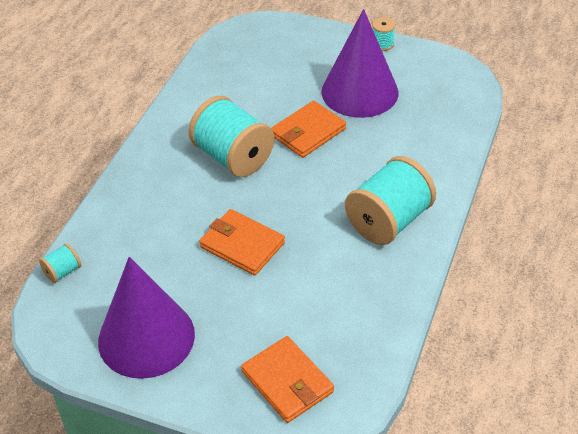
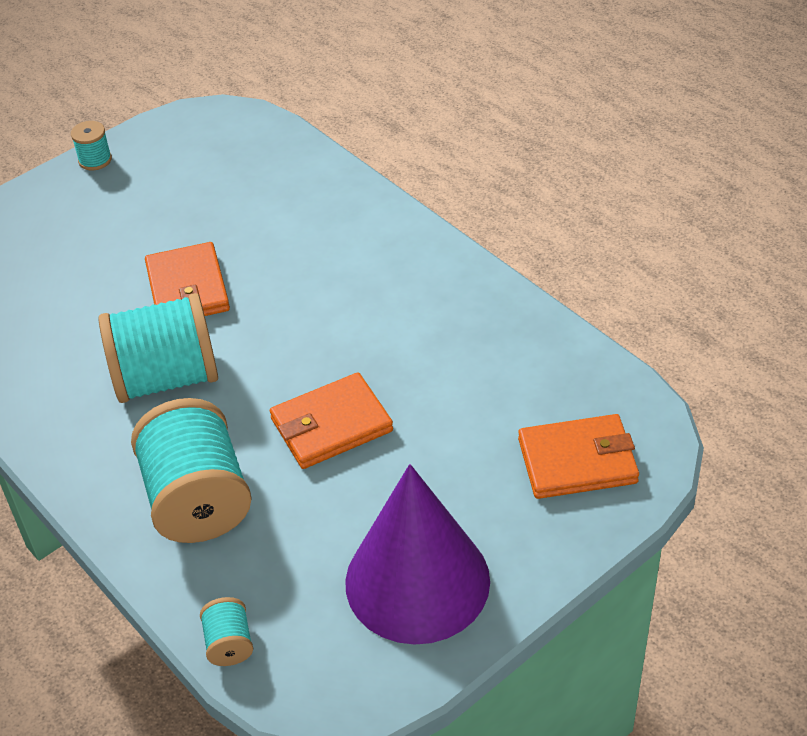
camera: 60 degrees left, 0 degrees up
purple cone [321,9,398,118] -> none
turquoise spool [345,156,436,245] -> turquoise spool moved to [131,398,252,543]

